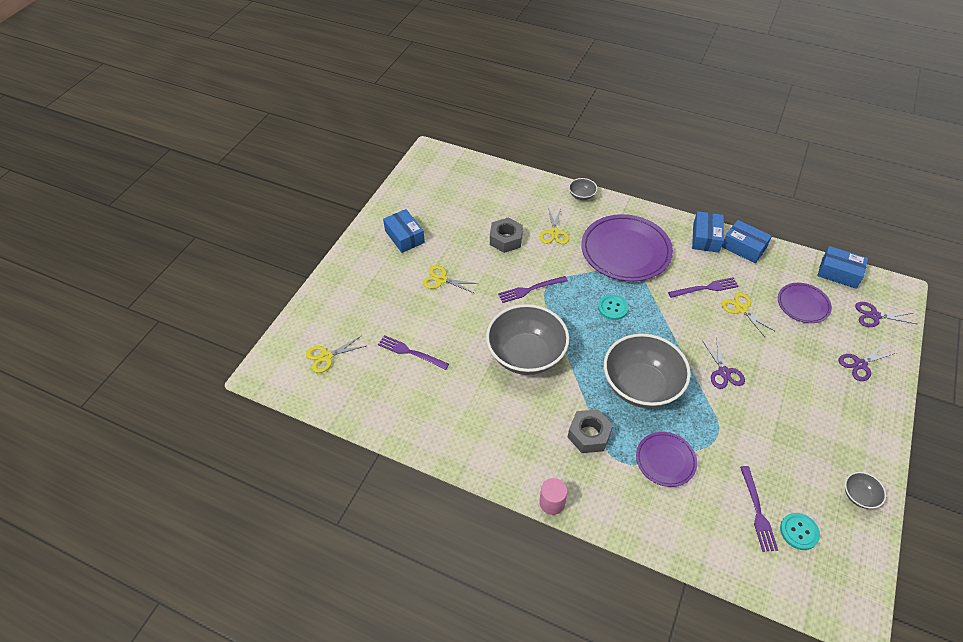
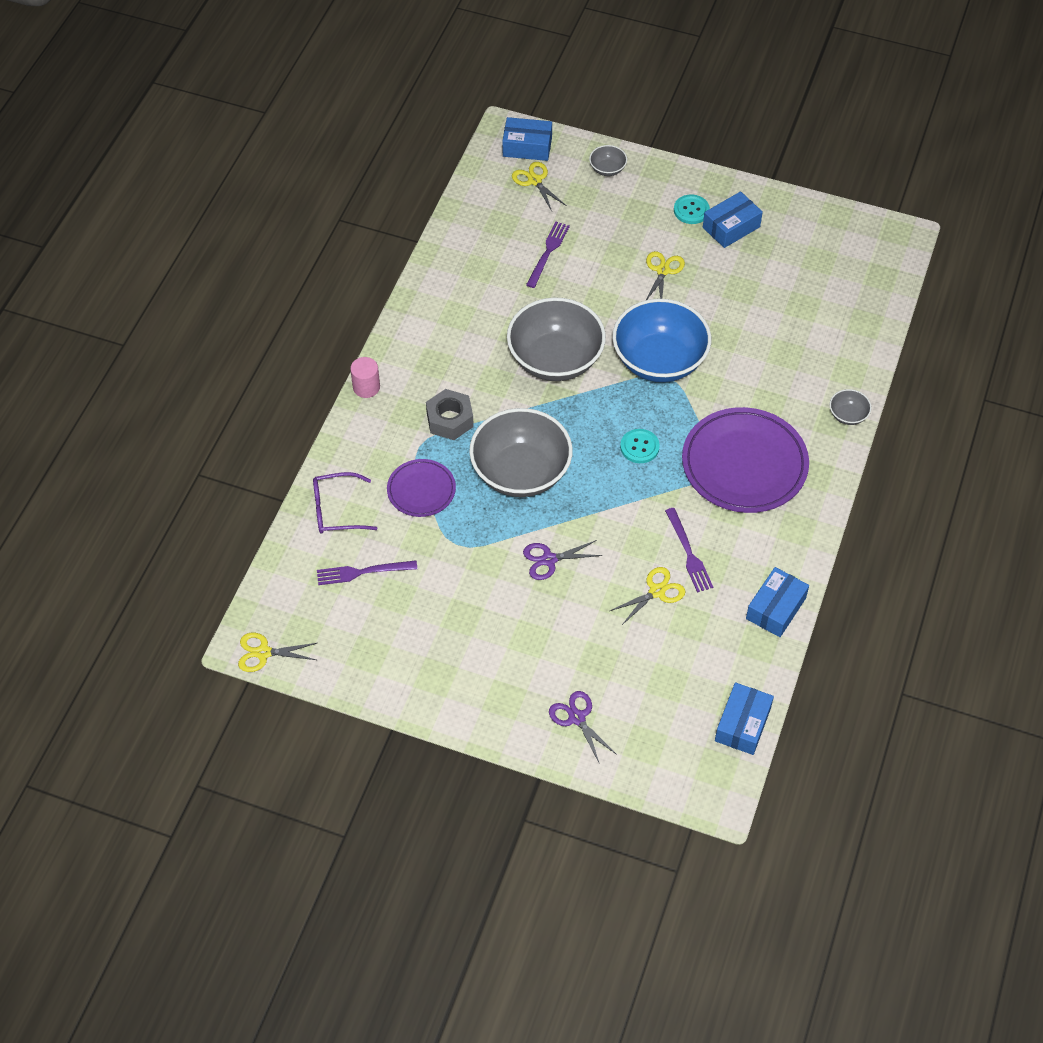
camera: 85 degrees right, 5 degrees up
grey nut [490,218,523,253] -> none
purple fork [498,276,568,303] -> blue bowl [612,299,711,382]
yellow scissors [540,208,569,244] -> yellow scissors moved to [238,633,317,672]
blue box [692,211,724,253] -> blue box moved to [502,117,552,161]
purple plate [778,283,832,323] -> none
turquoise button [780,513,820,550] -> turquoise button moved to [674,194,710,224]
grey bowl [845,472,886,509] -> grey bowl moved to [589,145,627,176]
purple scissors [855,302,917,327] -> none
none -> purple glasses [313,472,378,534]

